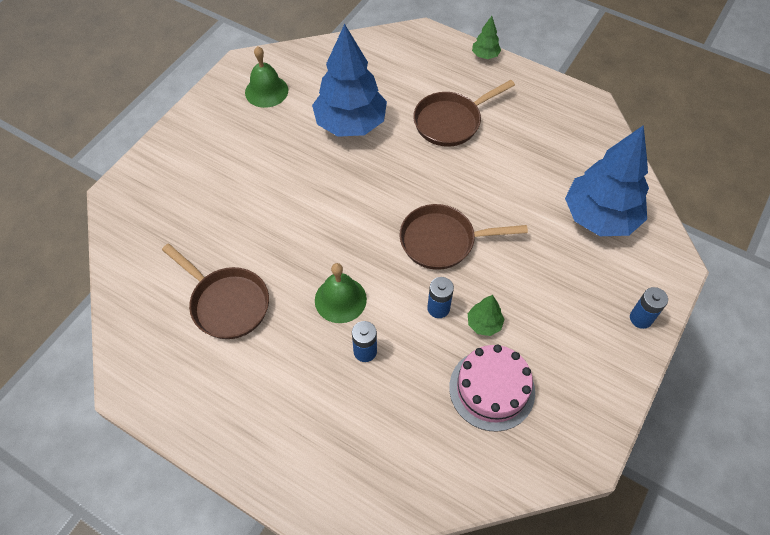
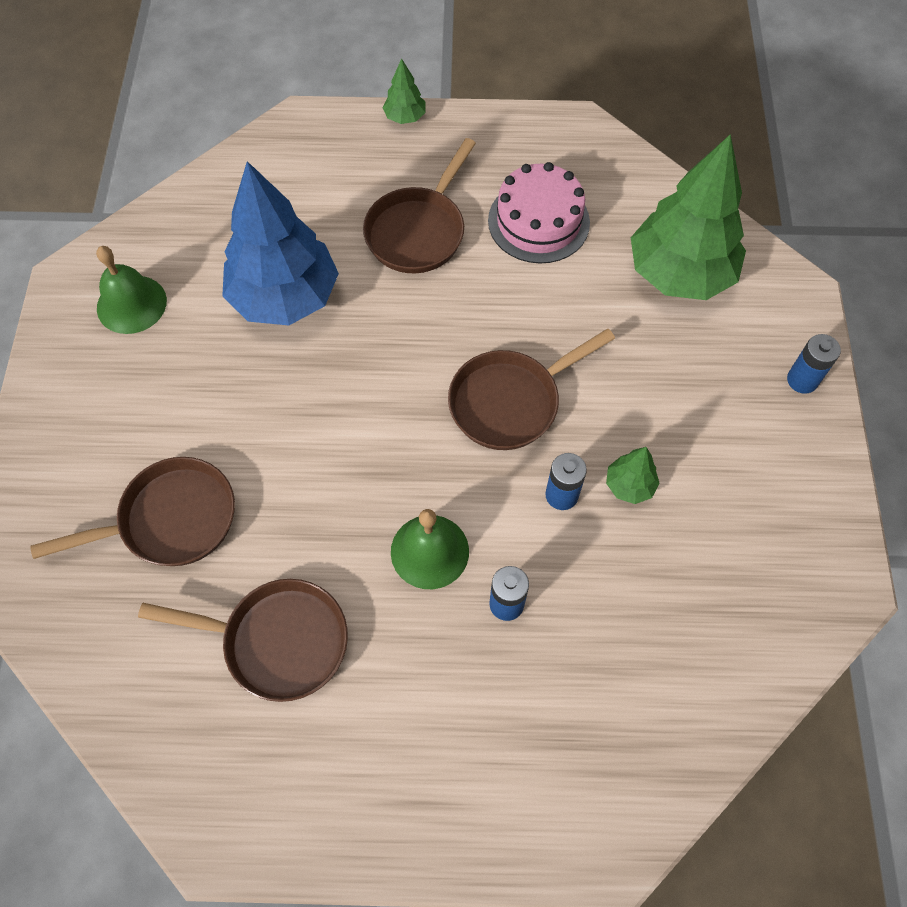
camera: 30 degrees left, 5 degrees up
pink cake [449,344,535,432] -> pink cake moved to [488,162,590,264]
blue tree [565,125,649,236] -> green tree [631,134,746,300]
none -> brown pan [30,457,235,566]

